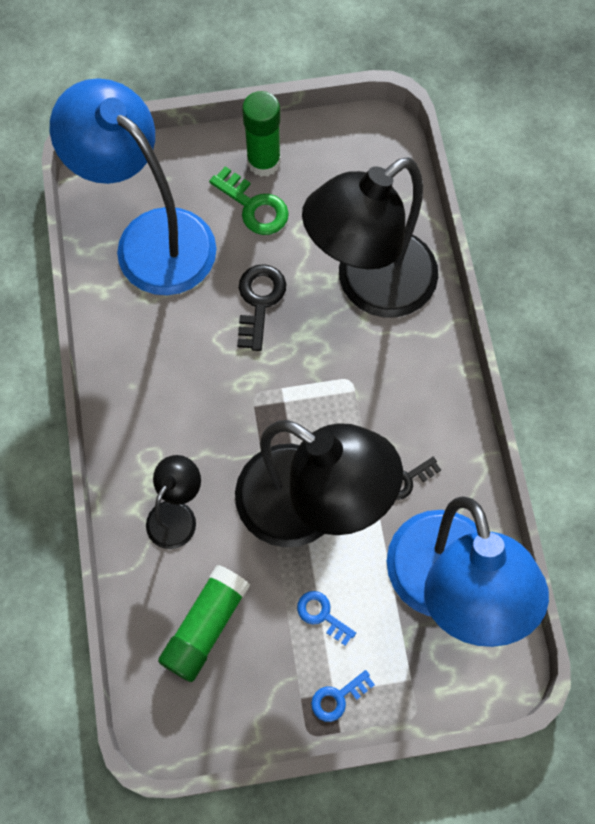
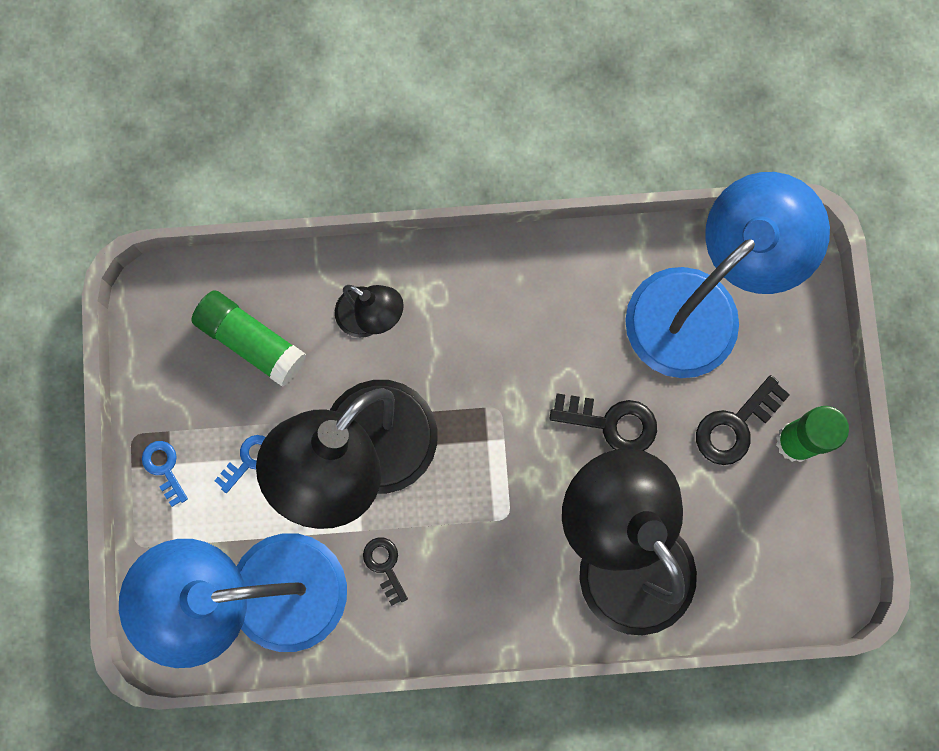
camera: 95 degrees right, 10 degrees up
green key [209,166,289,235] -> black key [696,375,790,465]

